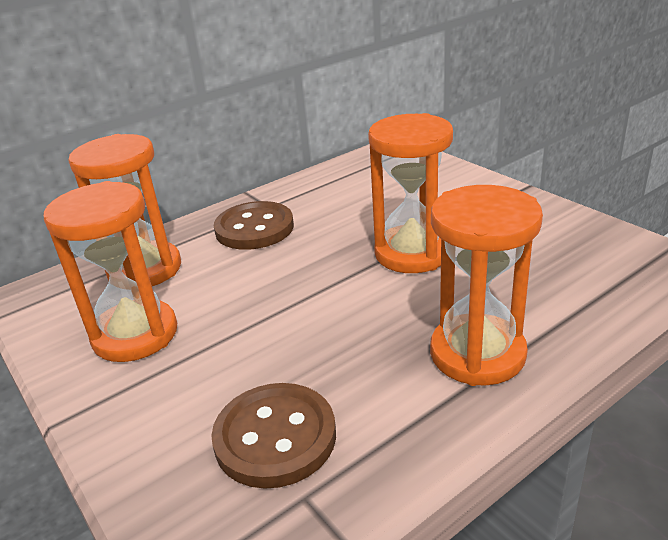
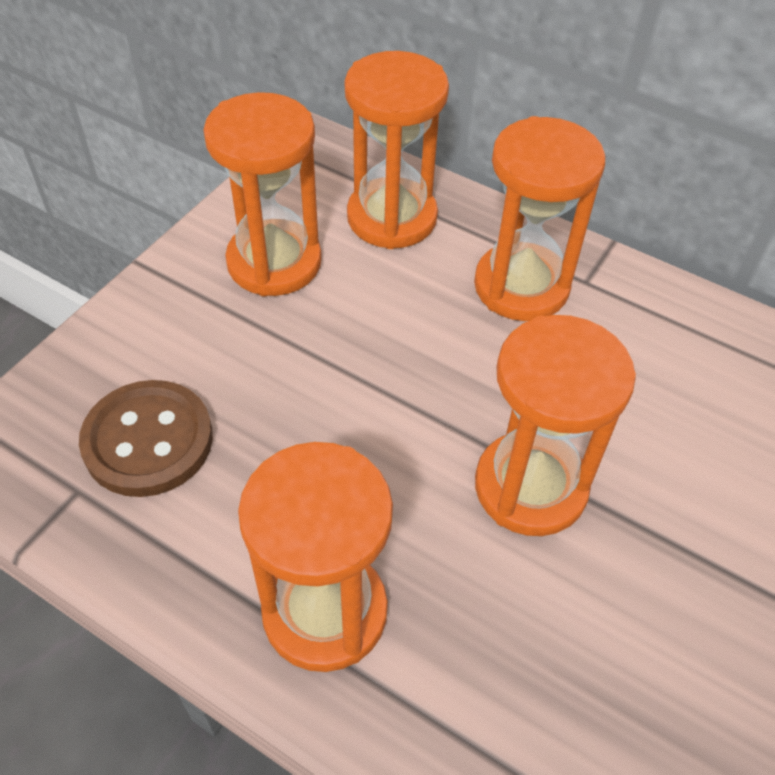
camera: 65 degrees right, 20 degrees up
brown button [214,201,294,250] -> orange hourglass [474,116,605,321]

